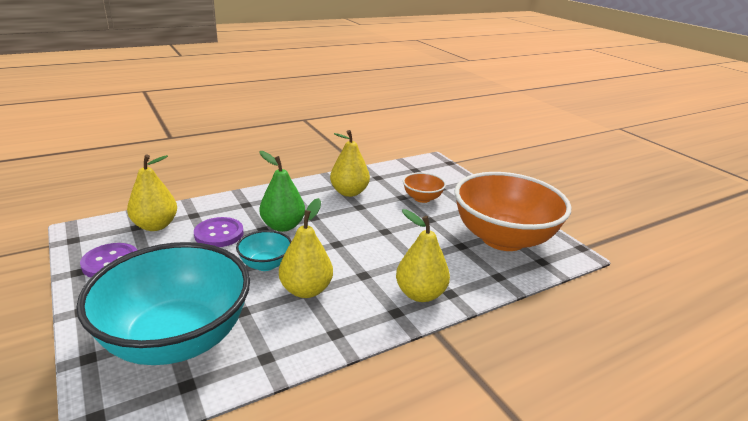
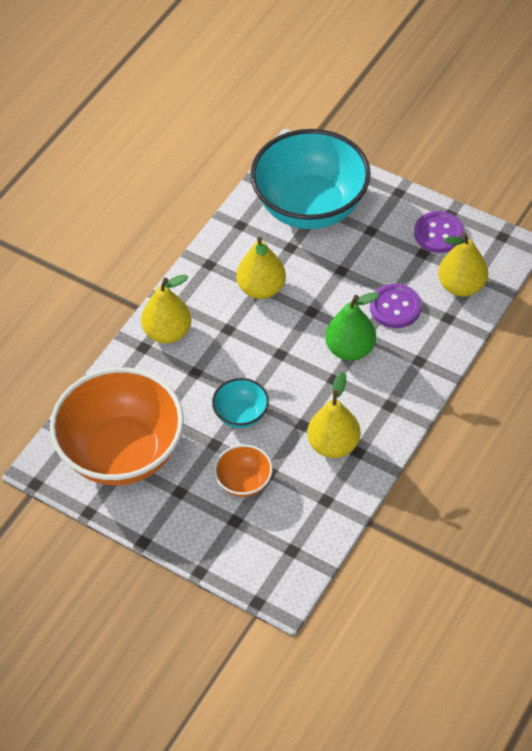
camera: 155 degrees right, 25 degrees up
turquoise bowl [236,230,292,271] -> turquoise bowl moved to [212,378,269,428]

